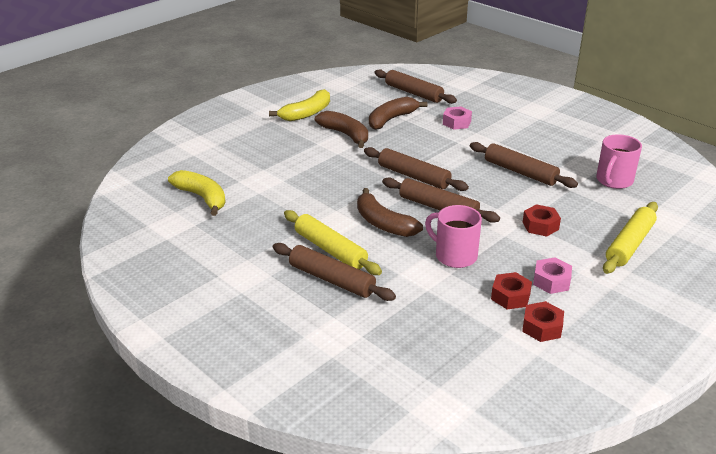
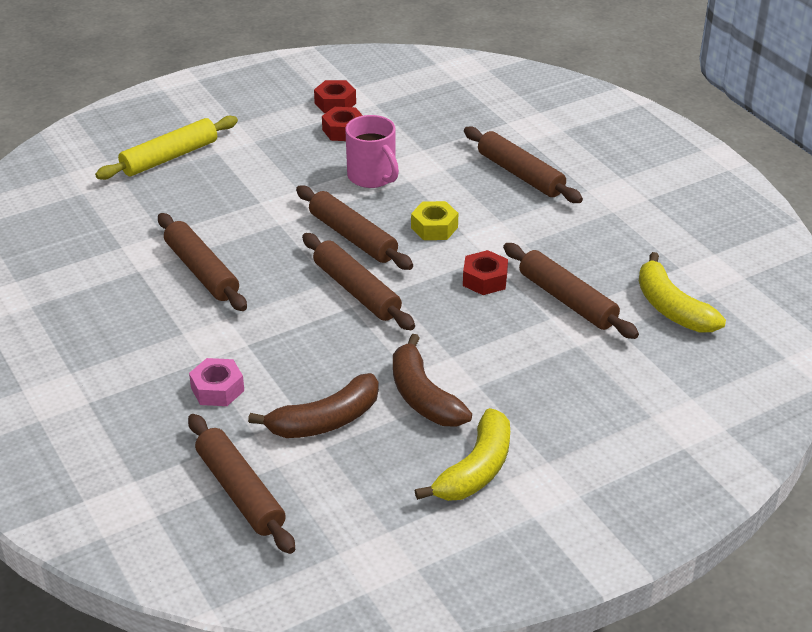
camera: 165 degrees left, 5 degrees up
yellow banana [269,89,330,121] -> yellow banana turned 150 degrees clockwise [415,408,510,501]
yellow rolling pin [284,210,382,275] -> none
brown banana [357,188,423,237] -> yellow nut [411,201,458,240]
red nut [523,204,561,237] -> red nut moved to [463,250,508,295]
pink nut [533,257,572,294] -> none
pink mug [596,134,642,189] -> none
none -> brown rolling pin [503,243,639,339]

